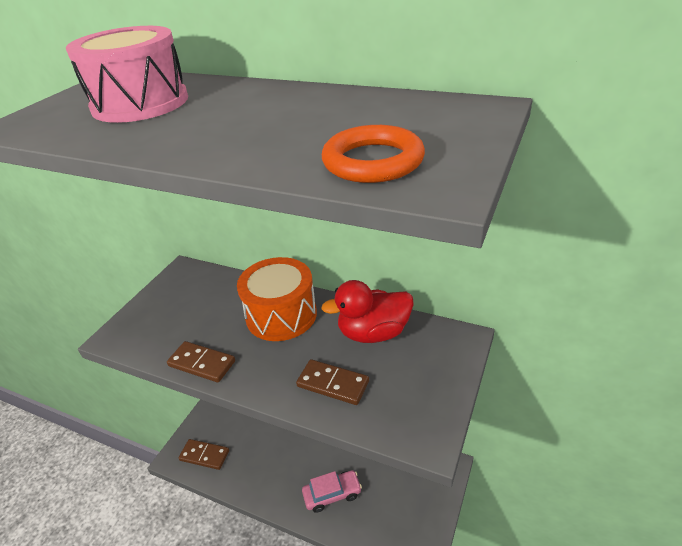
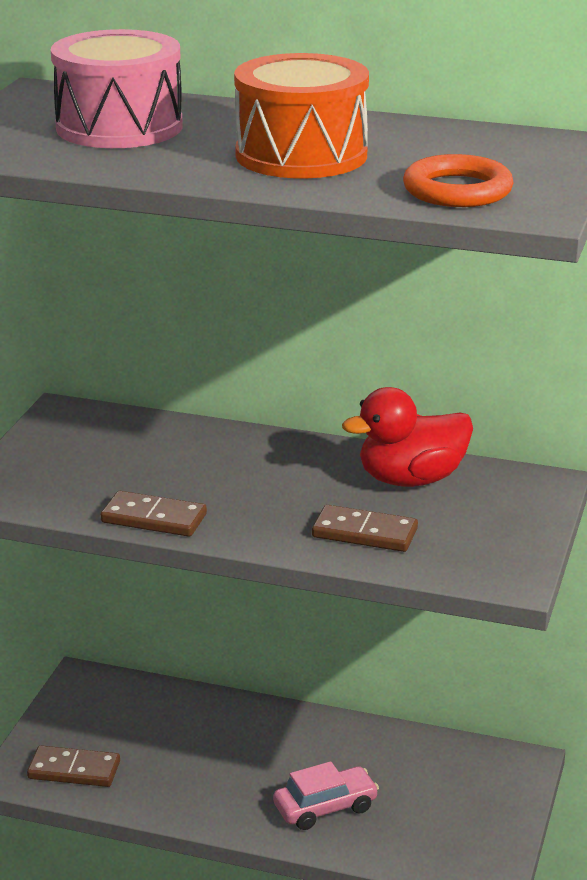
camera: 10 degrees left, 10 degrees down
orange drum [237,257,317,341] -> orange drum moved to [234,53,369,179]

